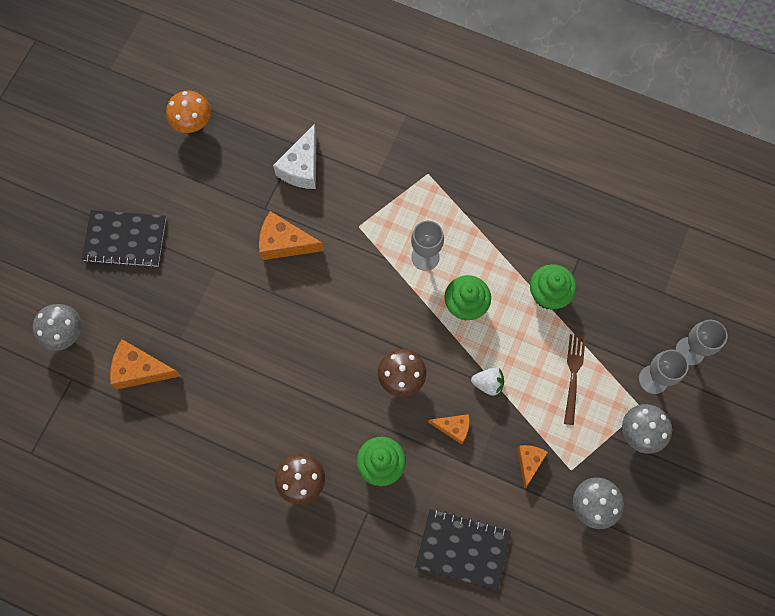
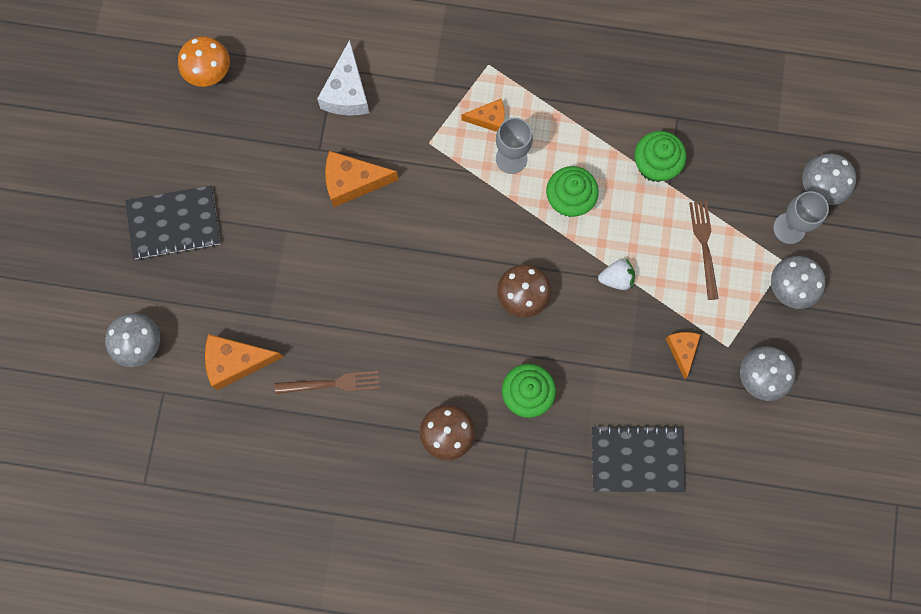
camera: 15 degrees left, 5 degrees up
orange cheese [428,414,469,444] -> orange cheese moved to [461,99,505,132]
grey goblet [676,320,727,366] -> grey mushroom [802,154,856,205]
none -> brown fork [275,371,380,394]

